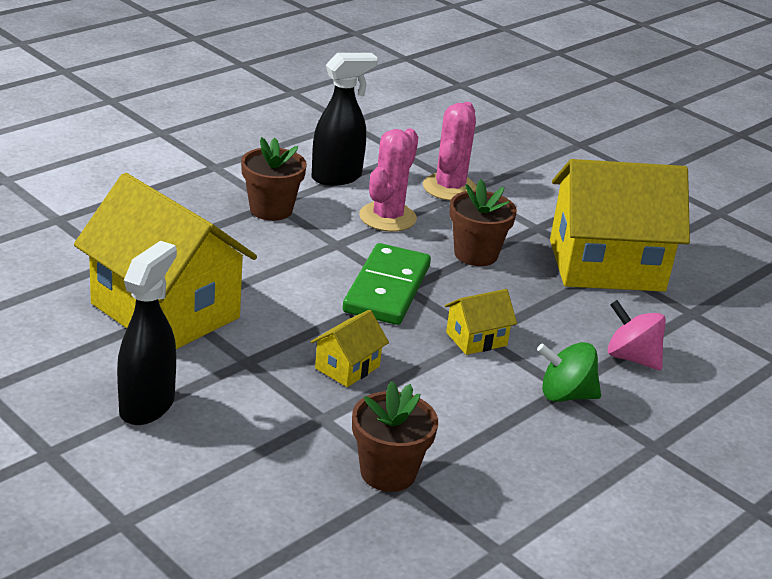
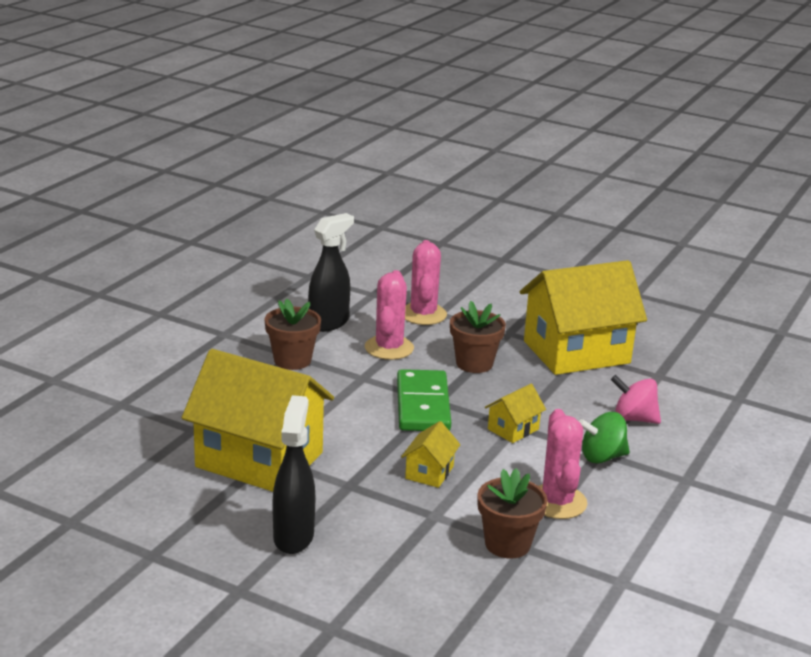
camera: 15 degrees left, 5 degrees down
none -> pink cactus [539,409,587,519]

